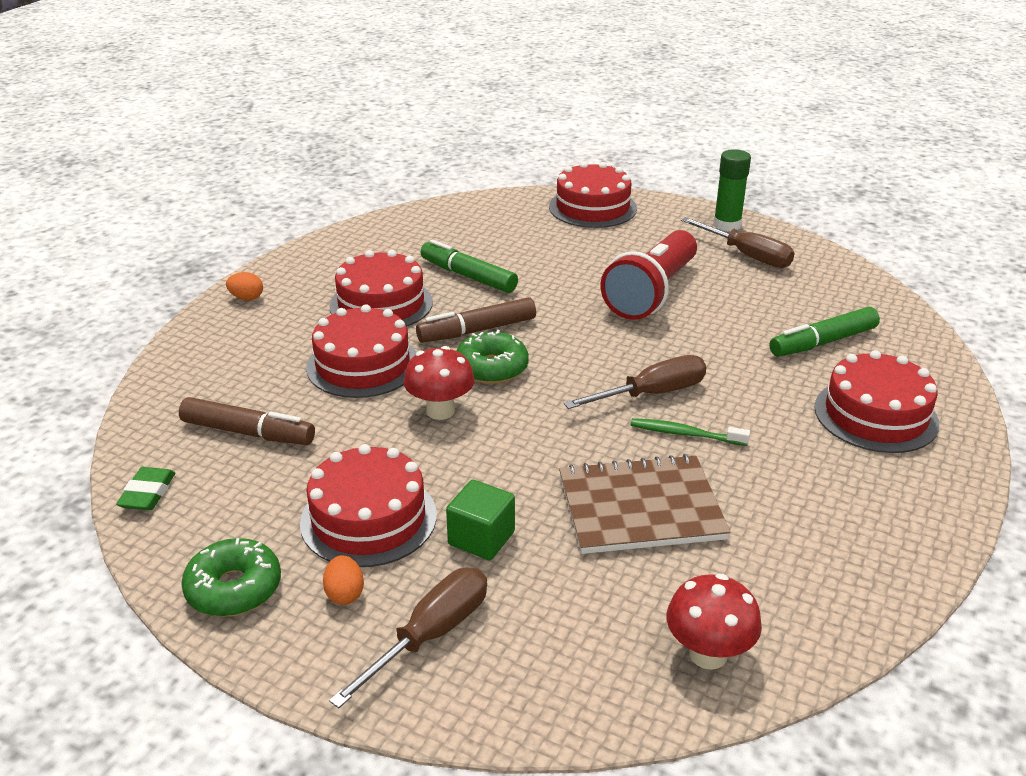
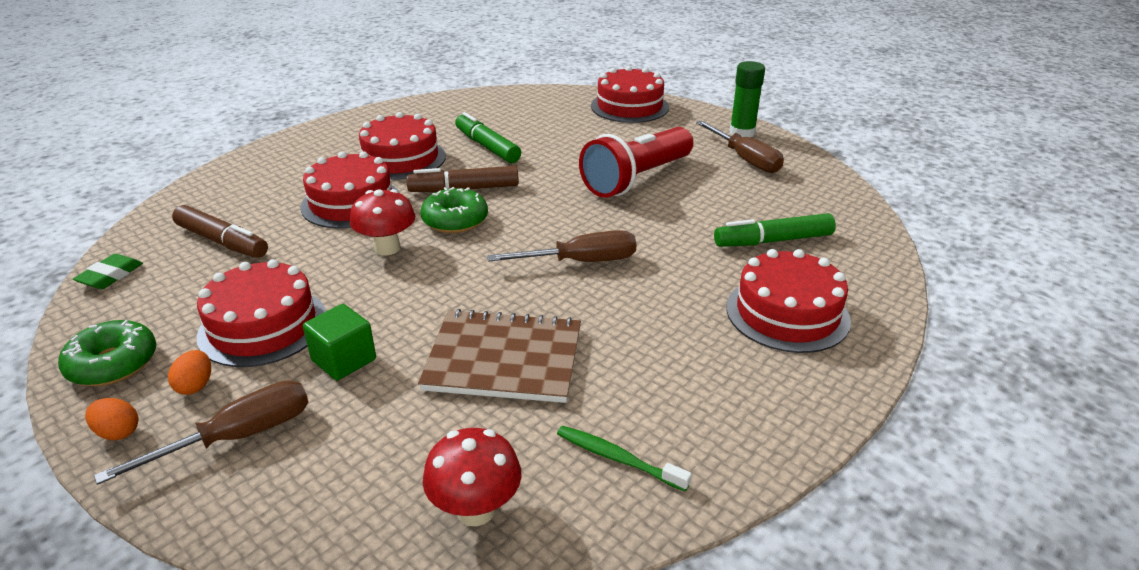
camera: 15 degrees right, 0 degrees up
orange egg [226,272,263,300] -> orange egg moved to [85,398,138,440]
green toothbrush [630,418,750,446] -> green toothbrush moved to [557,426,692,492]

